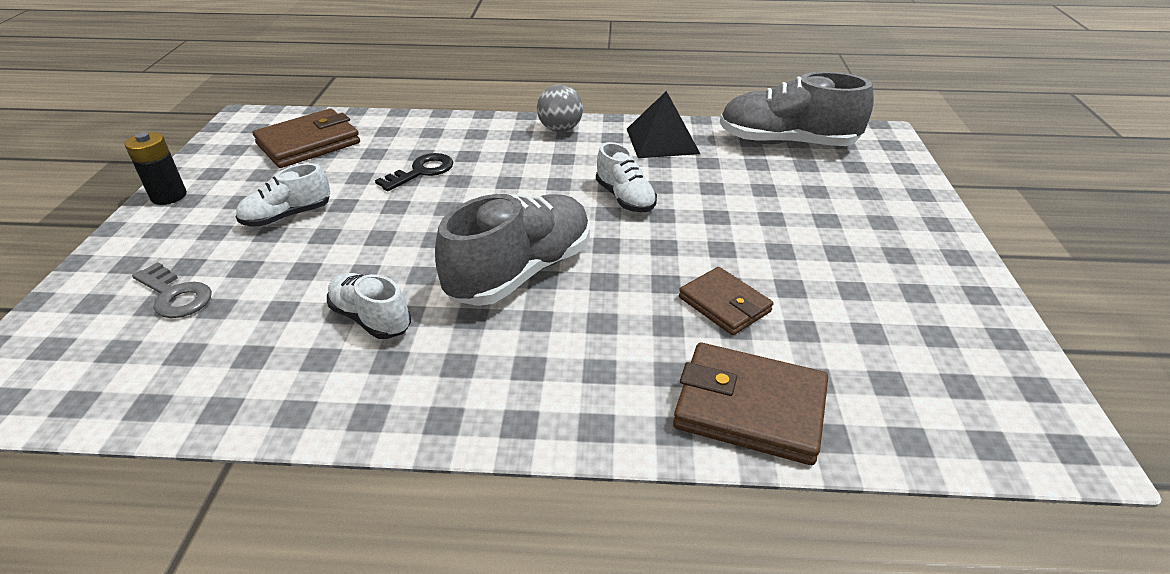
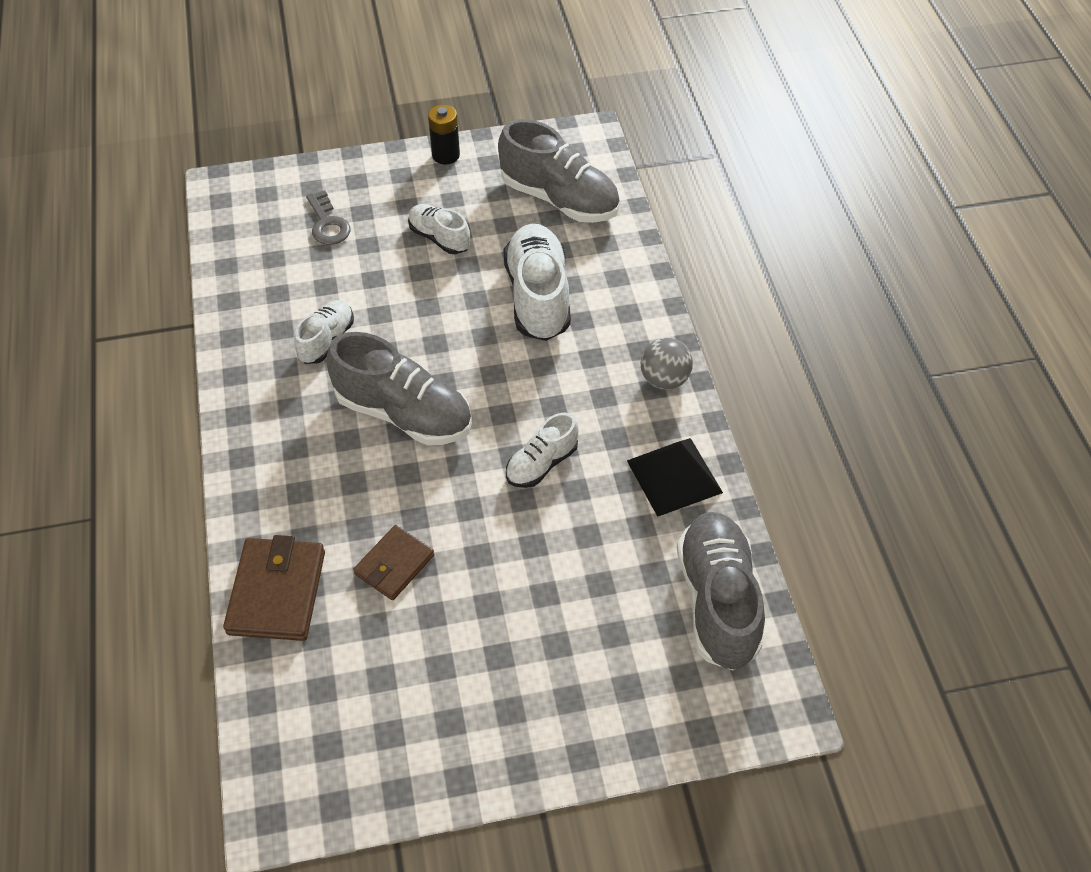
camera: 75 degrees right, 15 degrees up
grey key [132,262,212,318] -> grey key turned 45 degrees counterclockwise [306,190,351,245]
brown wallet [253,109,360,168] -> grey shoe [498,119,620,223]
black key [375,153,453,191] -> white shoe [503,224,571,341]

